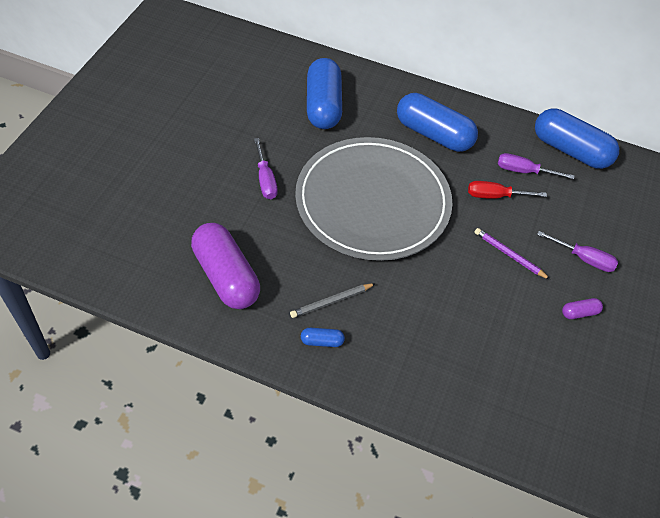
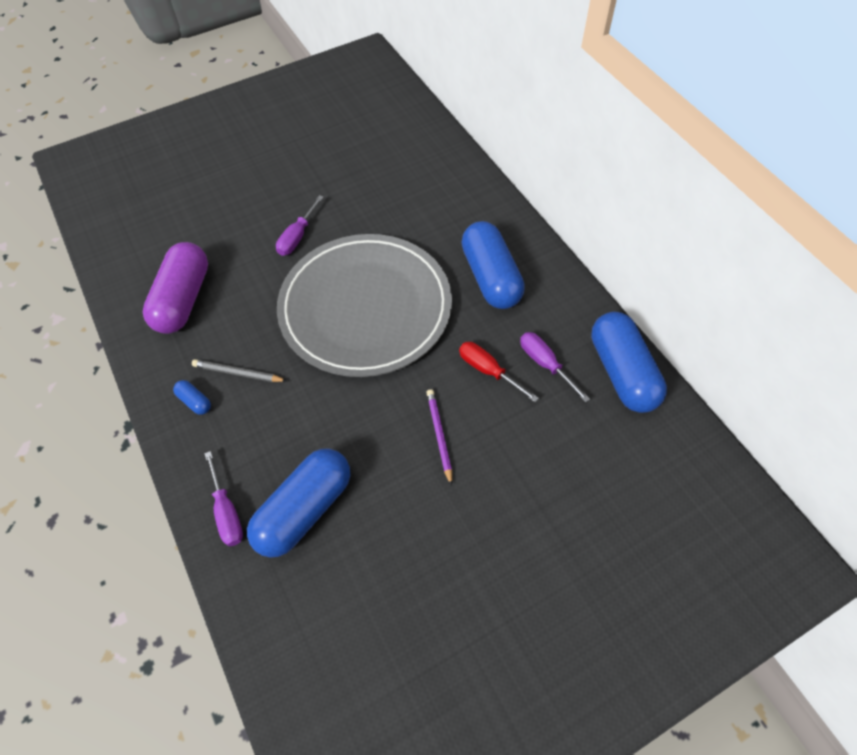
camera: 45 degrees right, 5 degrees up
blue capsule [307,58,342,129] -> blue capsule moved to [247,449,350,558]
purple screwdriver [537,231,618,272] -> purple screwdriver moved to [204,451,243,547]
purple capsule [562,298,603,319] -> none

